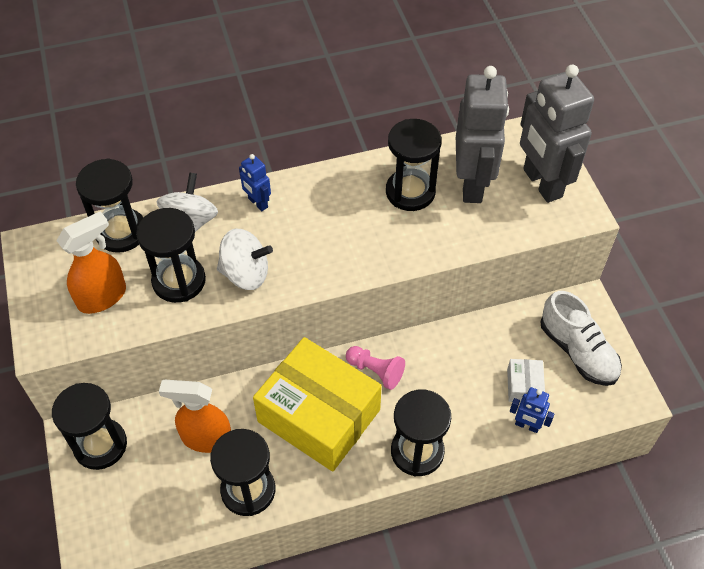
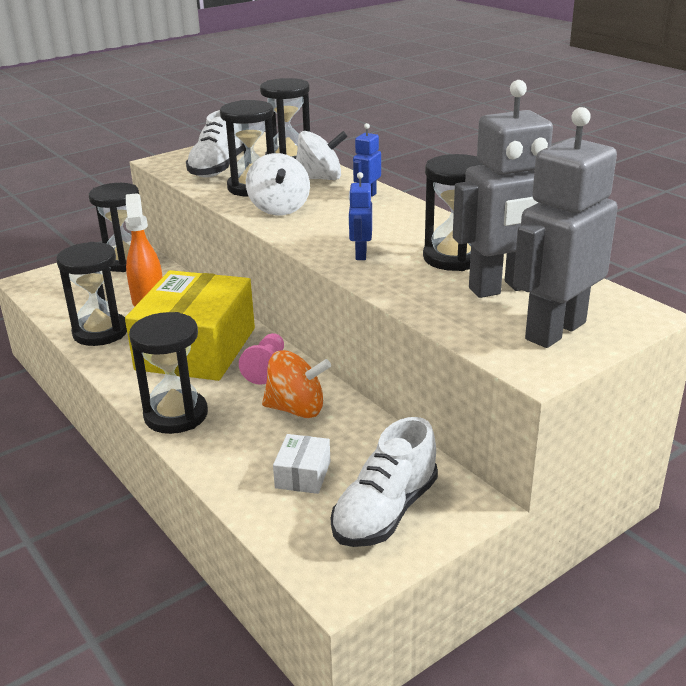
camera: 70 degrees right, 25 degrees down
orange spray bottle [56,211,126,314] -> white shoe [186,110,244,178]
white box [507,359,545,402] -> white box turned 60 degrees counterclockwise [273,434,330,494]
blue robot [510,387,555,433] -> blue robot moved to [348,172,372,260]
none -> orange spinning top [262,350,331,418]

